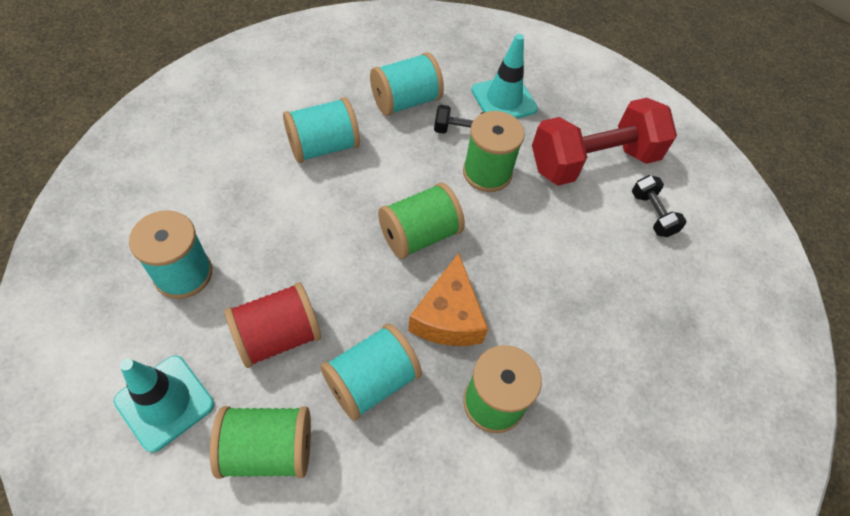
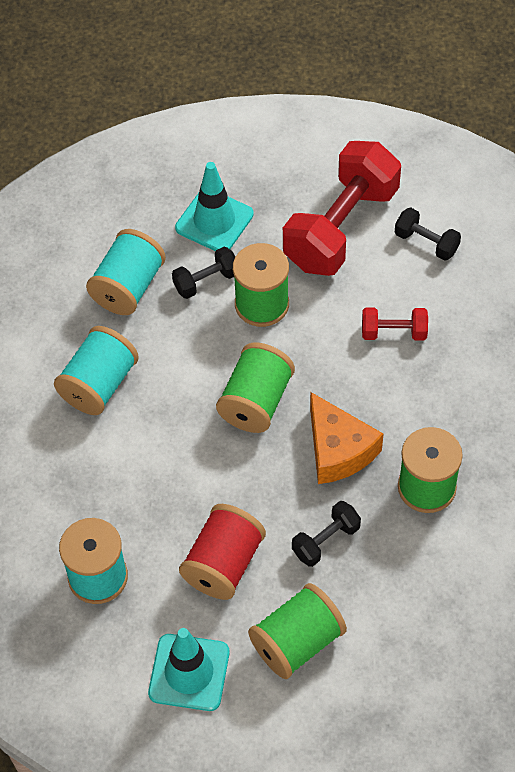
camera: 30 degrees left, 0 degrees up
turquoise spool [320,324,422,421] -> black dumbbell [292,501,361,567]
none -> red dumbbell [362,307,428,340]

